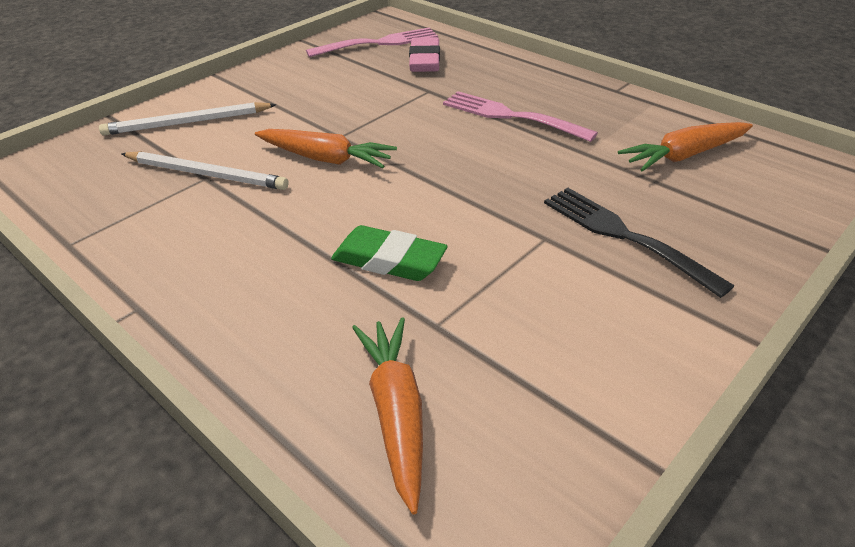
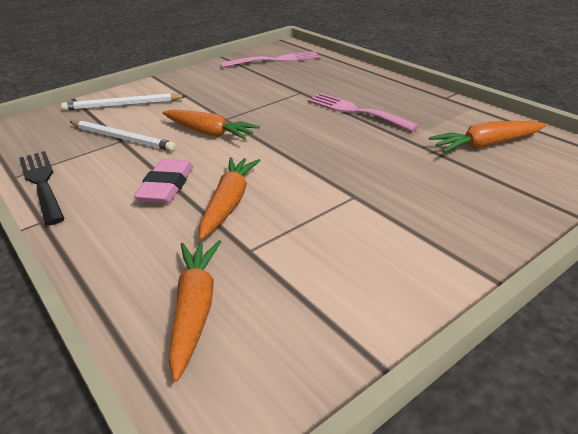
camera: 10 degrees right, 5 degrees down
green eraser [331,225,448,281] -> orange carrot [199,157,261,240]
pink eraser [409,37,440,72] -> pink eraser moved to [134,159,193,204]
black fork [544,188,734,298] -> black fork moved to [19,151,65,226]

